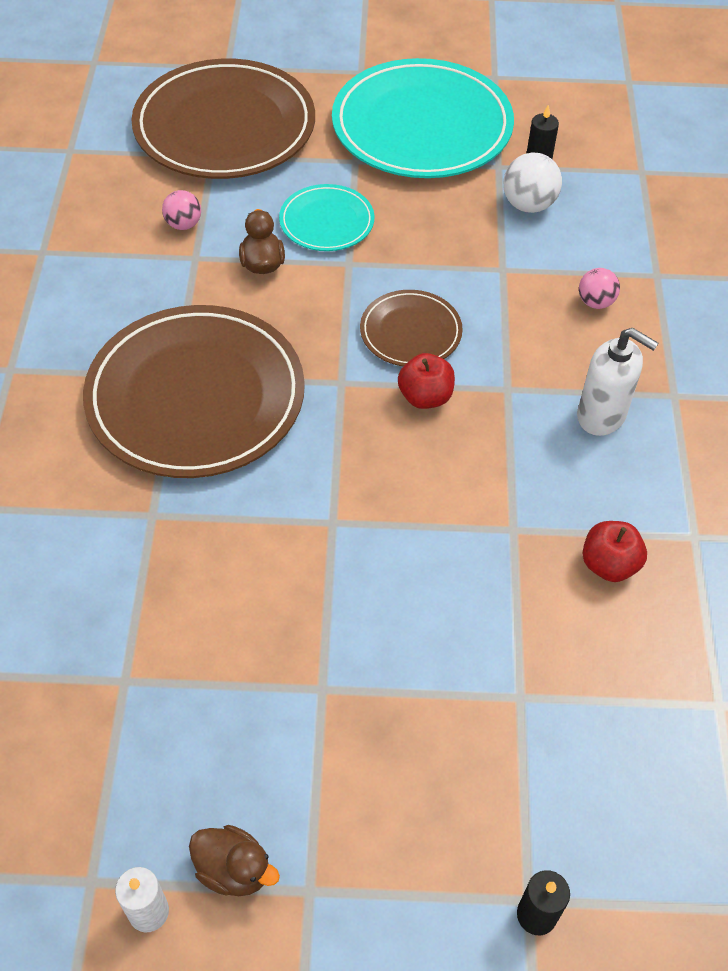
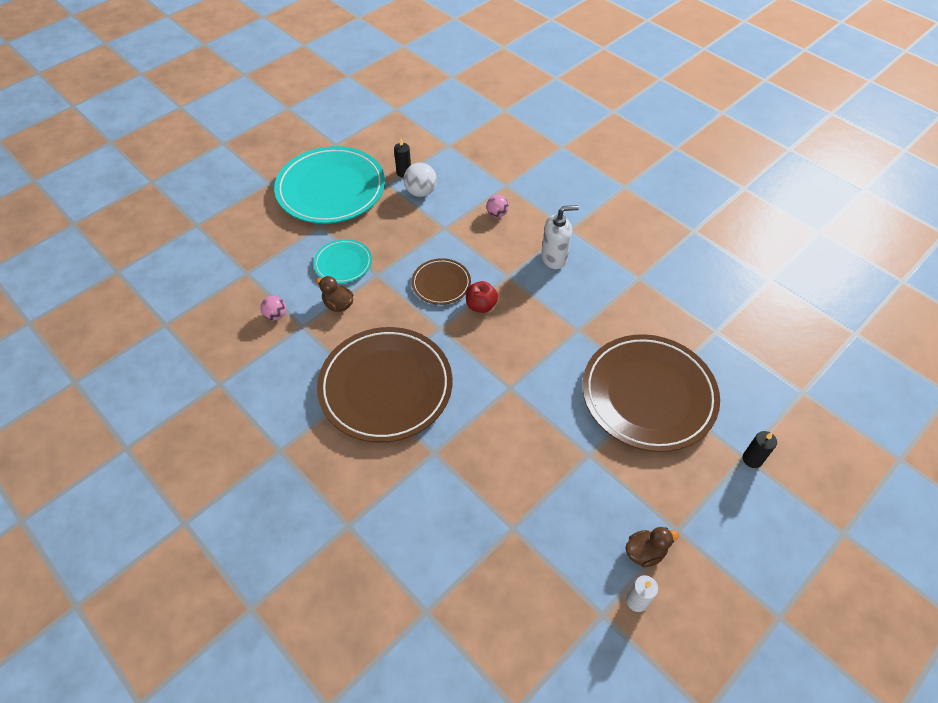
camera: 45 degrees left, 0 degrees up
brown plate [131,59,315,179] -> brown plate moved to [582,334,720,452]
red apple [583,521,647,582] -> none

